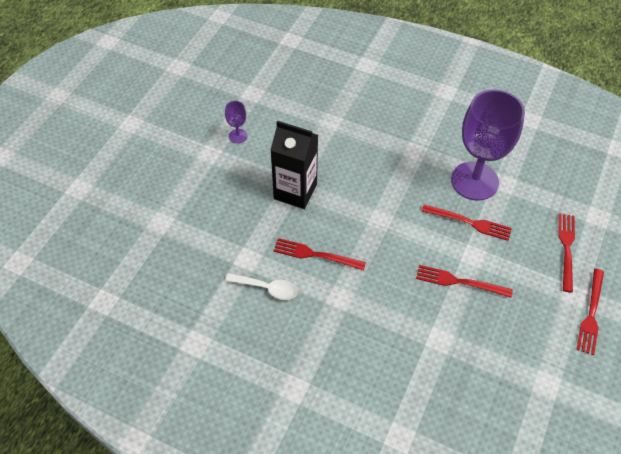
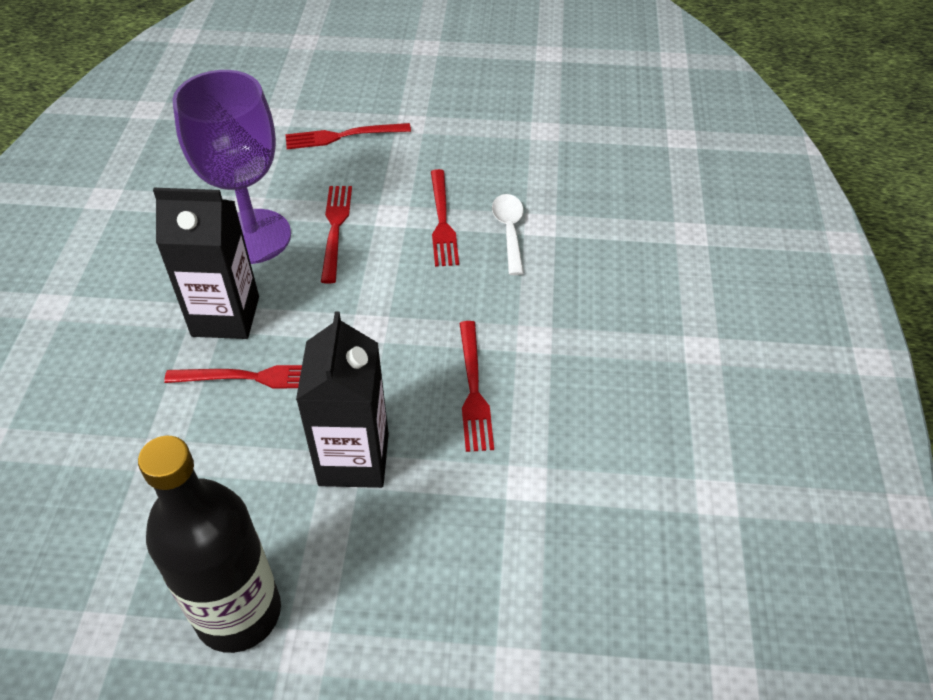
camera: 110 degrees left, 5 degrees down
purple goblet [225,101,247,143] -> black bottle [138,436,281,653]
white spoon [225,273,298,300] -> white spoon moved to [492,194,524,275]
red fork [576,269,604,355] -> red fork moved to [164,365,302,389]
none -> black carton [153,188,259,339]

